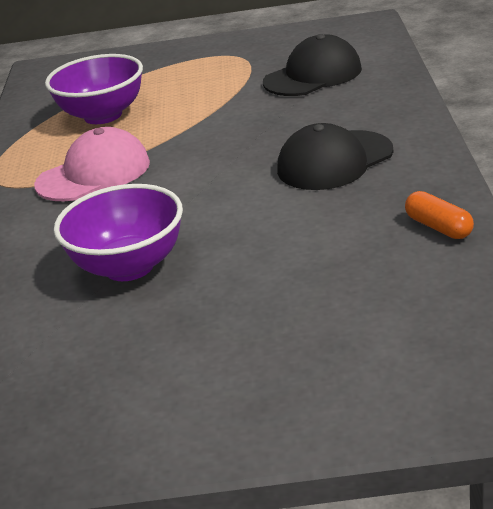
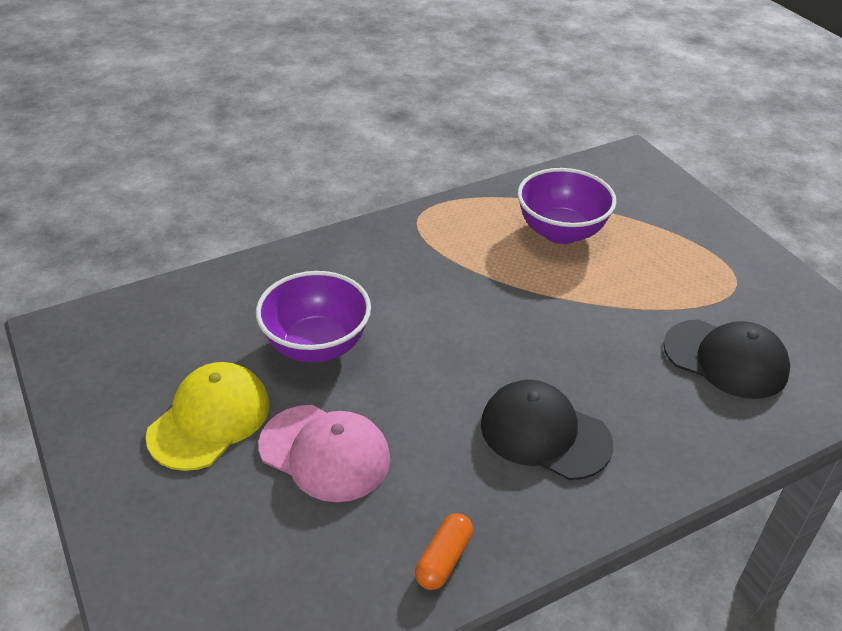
camera: 60 degrees right, 10 degrees up
pink cap [34,127,150,201] -> pink cap moved to [259,405,390,502]
none -> yellow cap [146,362,270,471]

